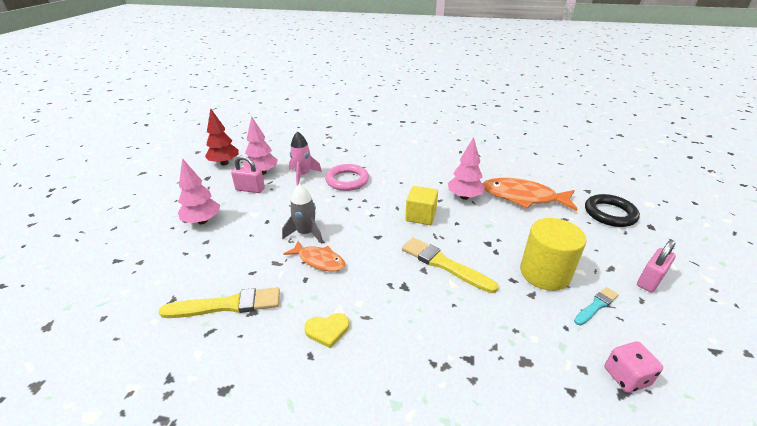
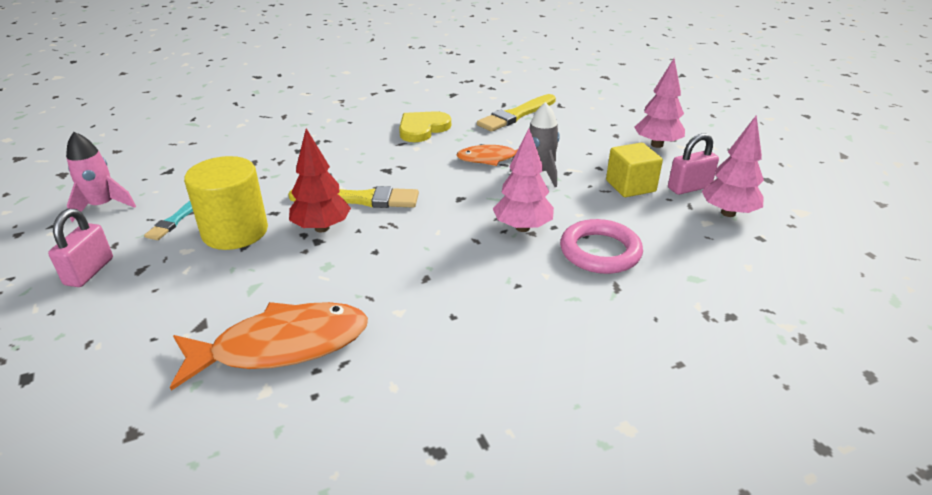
camera: 145 degrees right, 0 degrees up
red tree [205,108,238,165] -> red tree moved to [289,128,351,232]
pink rocket [289,131,322,186] -> pink rocket moved to [66,132,136,222]
yellow heart [304,313,349,348] -> yellow heart [399,111,451,142], size x1.52
yellow cube [405,186,438,225] -> yellow cube moved to [606,143,663,197]
pink tree [448,137,485,200] -> pink tree moved to [493,128,554,232]
black ring [585,194,640,227] -> none
pink dice [605,341,663,393] -> none

